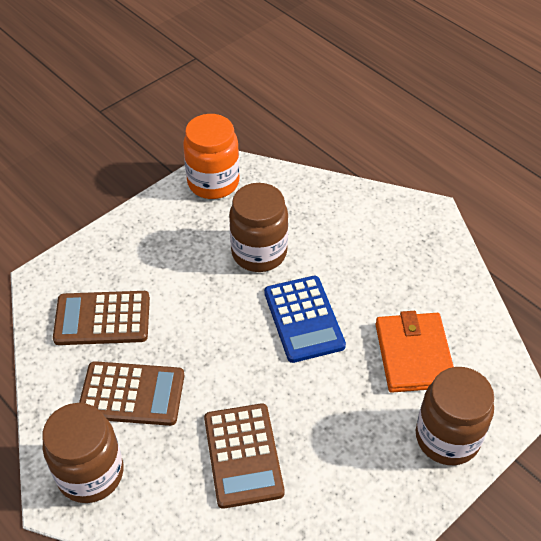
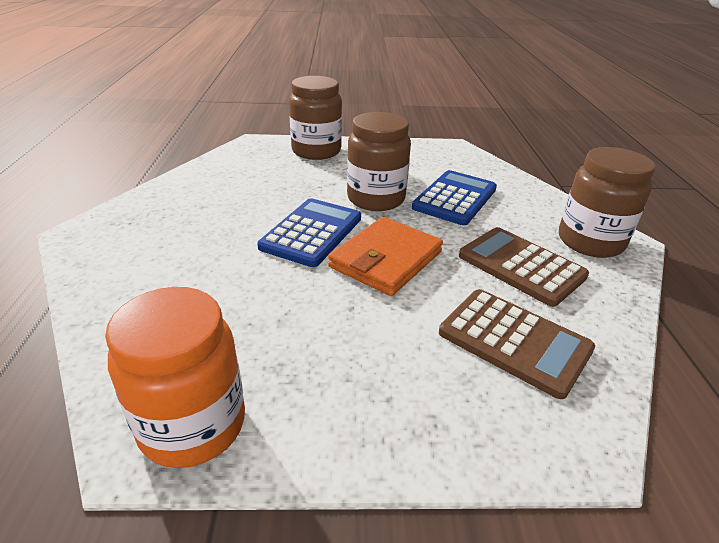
camera: 140 degrees left, 15 degrees down
brown calculator [204,404,284,509] -> blue calculator [412,170,497,225]
brown jar [229,183,288,272] -> brown jar moved to [347,112,411,211]
orange wallet [375,311,454,393] -> orange wallet moved to [328,217,443,296]

